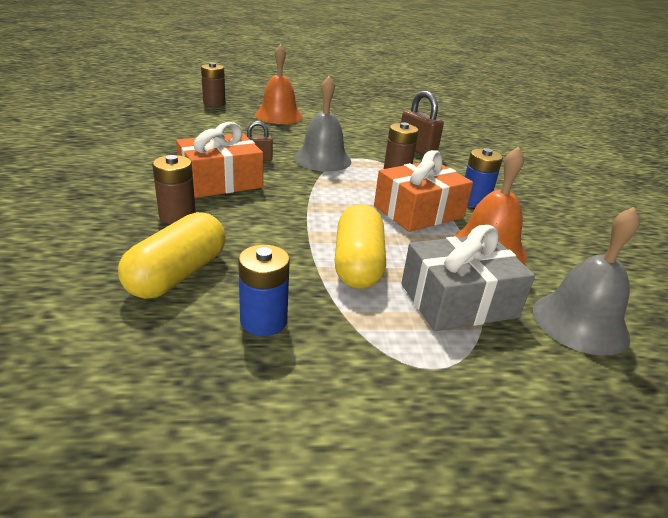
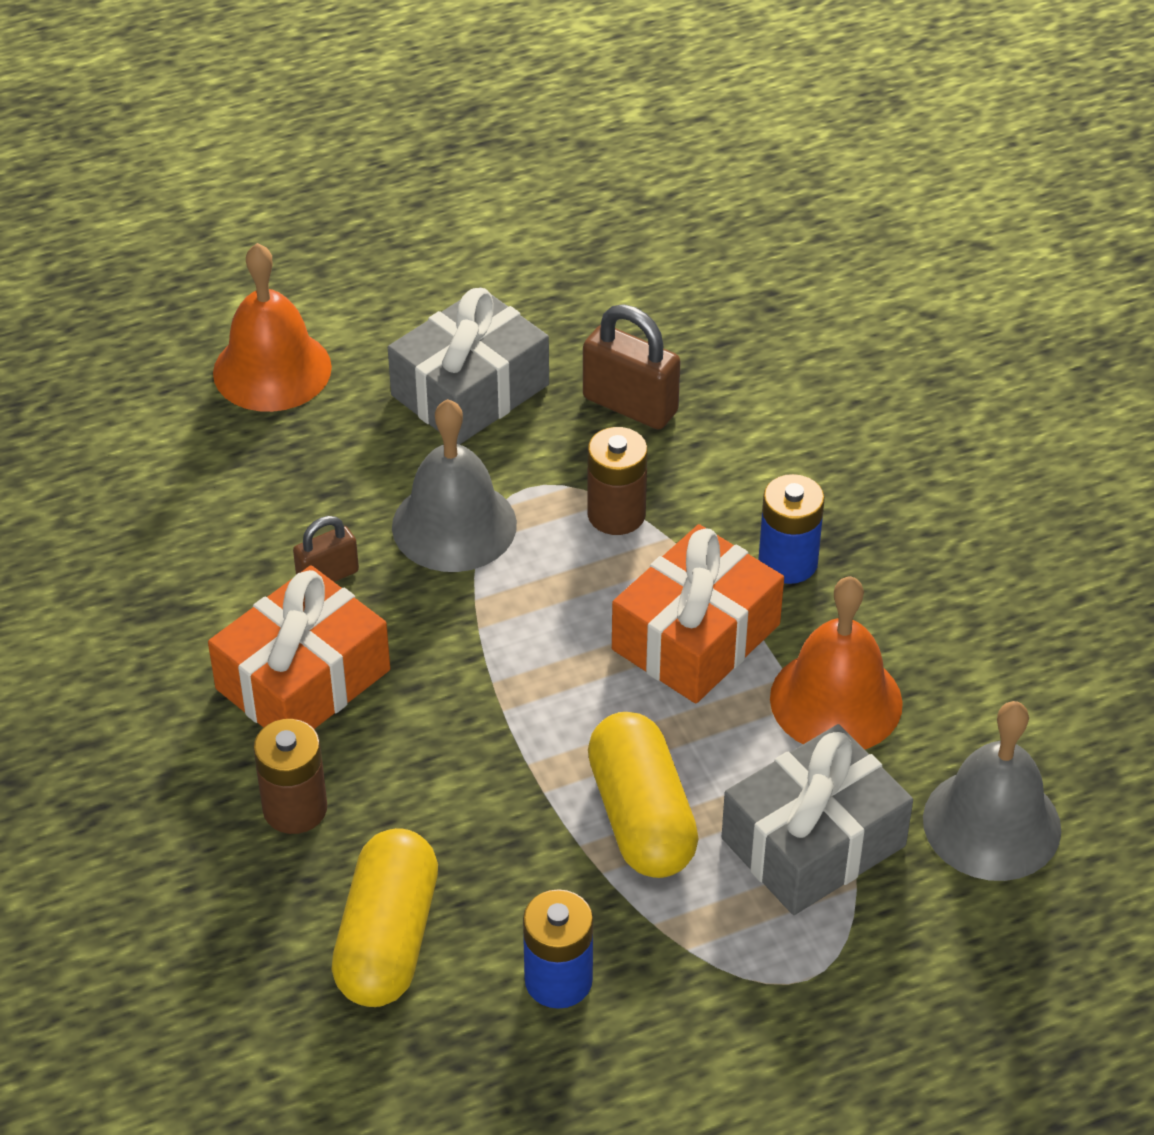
camera: 15 degrees left, 15 degrees up
brown battery [201,63,226,107] -> none
none -> grey gift [388,287,549,445]

